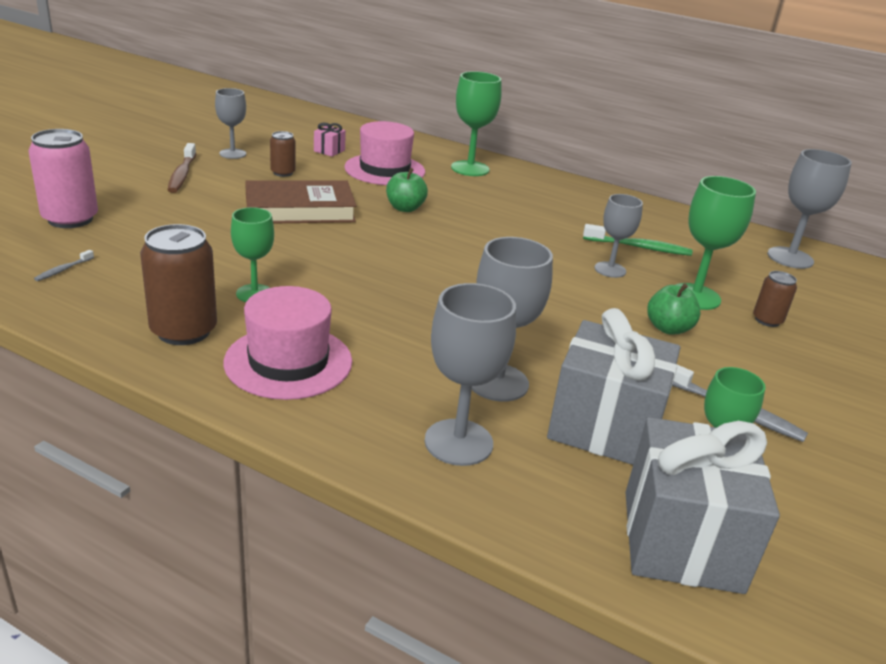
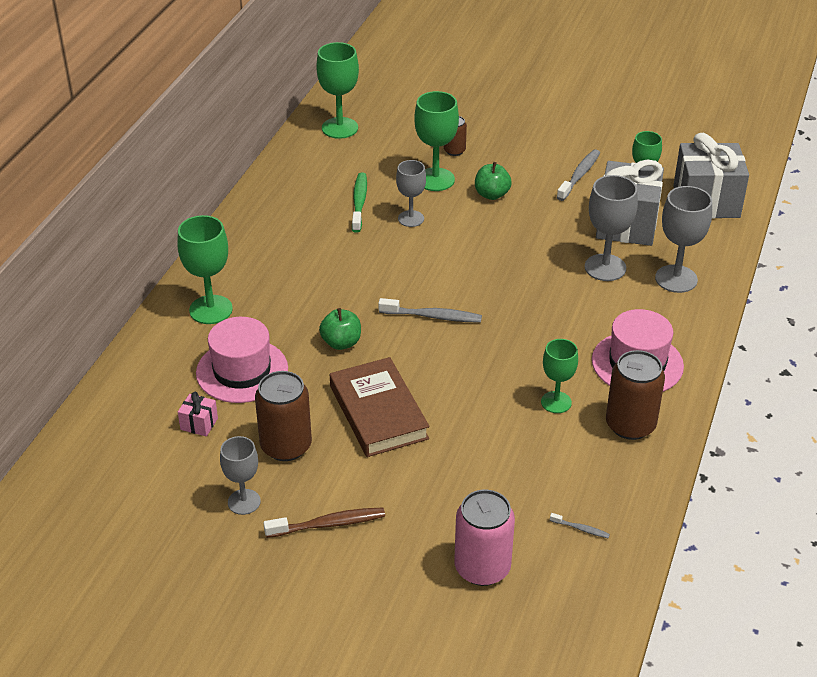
camera: 95 degrees left, 10 degrees up
brown can [270,131,296,177] -> brown can [255,371,312,461], size x1.82
grey goblet [767,149,852,269] -> green goblet [316,42,359,139]
none -> grey toothbrush [378,298,482,323]

